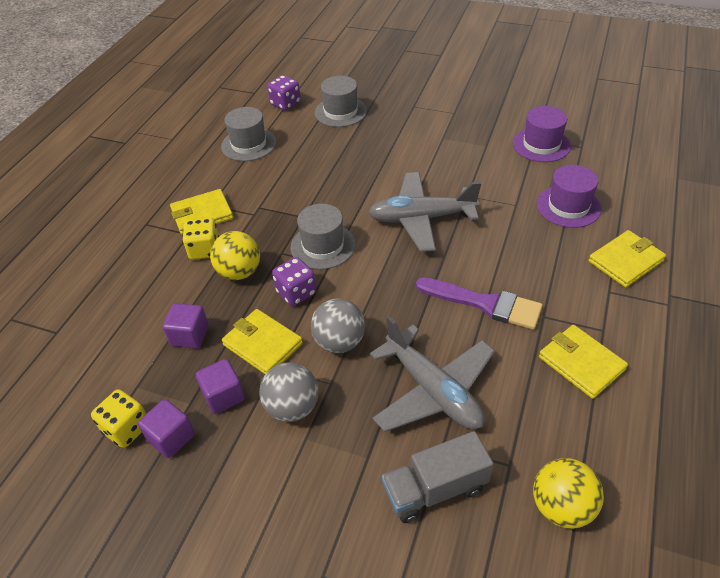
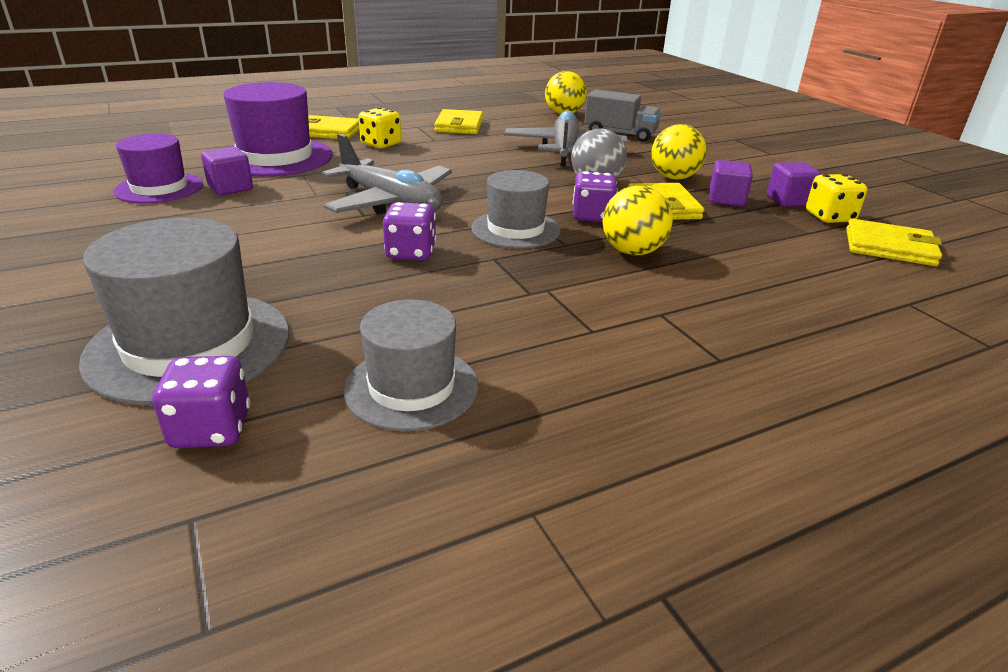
camera: 140 degrees left, 15 degrees down
purple cube [163,303,208,349] -> purple cube moved to [201,147,253,195]
yellow wallet [170,189,233,235] -> yellow wallet moved to [846,218,942,266]
yellow dice [182,218,219,260] -> yellow dice moved to [358,107,401,148]
grey ball [259,362,318,422] -> yellow ball [651,124,706,180]
grey hat [315,76,367,127] -> grey hat [79,217,290,405], size x1.55
purple brush [416,277,543,330] -> none
purple hat [537,165,602,228] -> purple hat [224,82,333,177], size x1.55
none -> purple dice [383,202,436,261]

